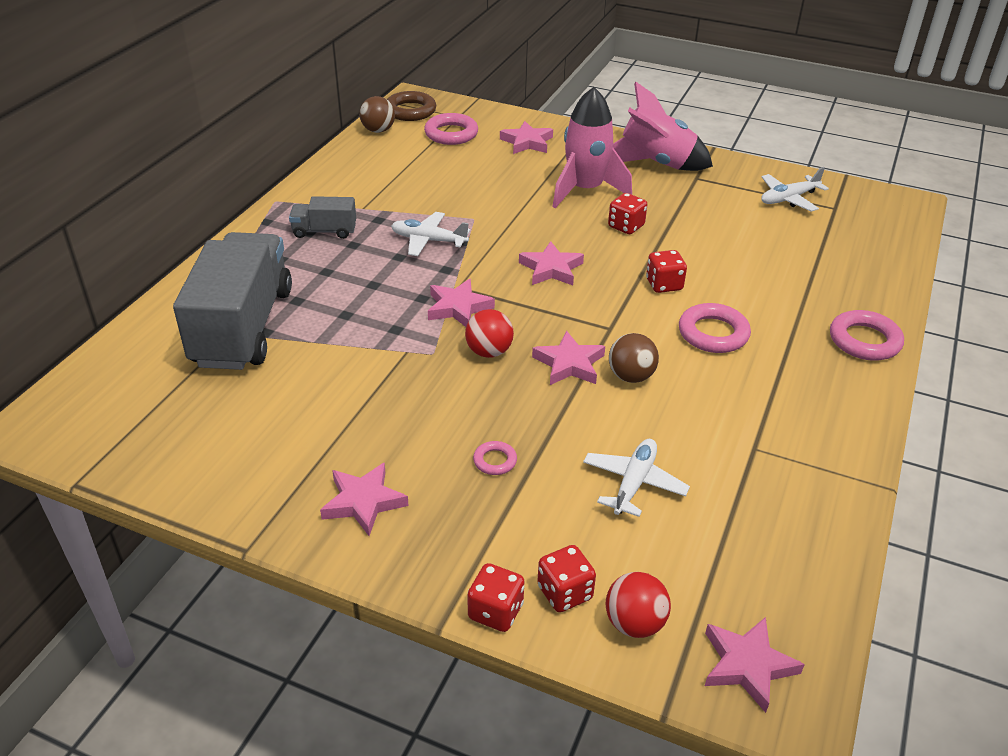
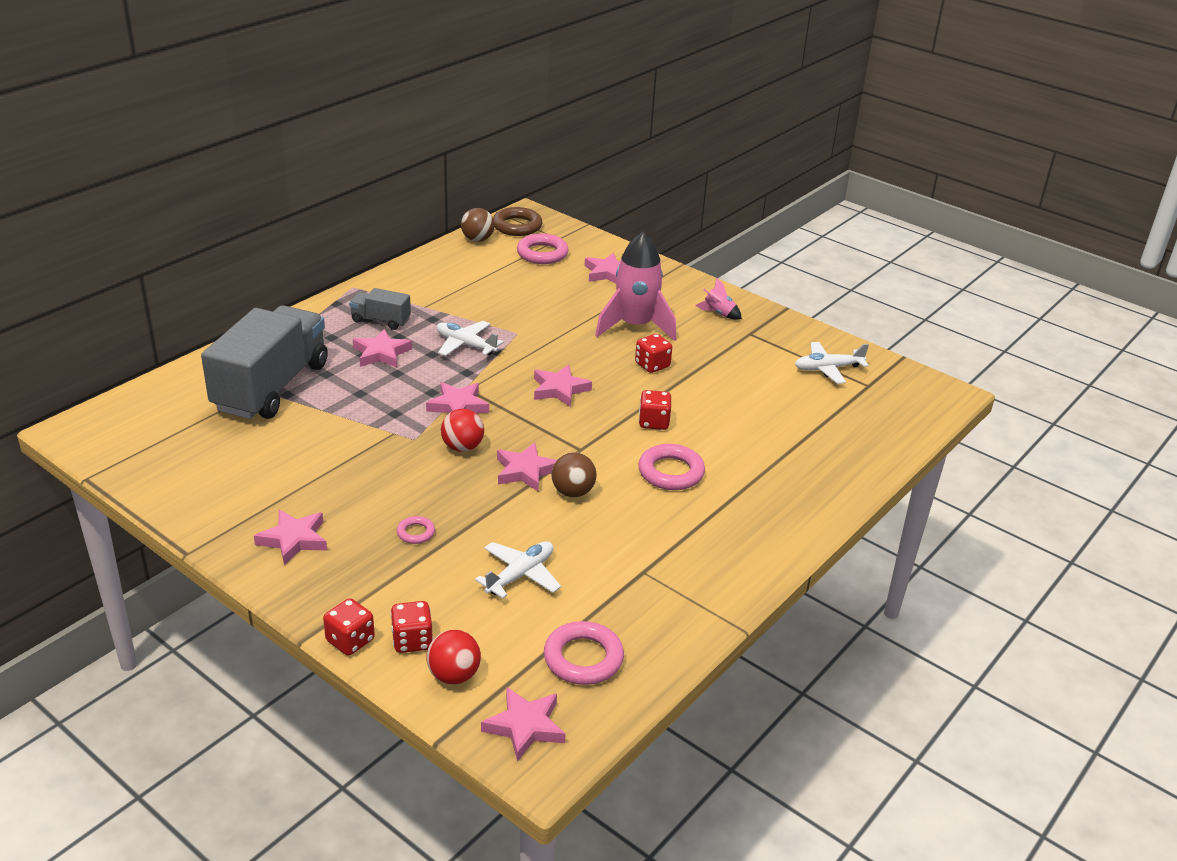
camera: 15 degrees right, 5 degrees down
pink rocket [613,82,713,171] -> pink rocket [695,277,742,320], size x0.45
pink ring [830,310,904,361] -> pink ring moved to [544,621,624,685]
none -> pink star [353,329,412,368]

